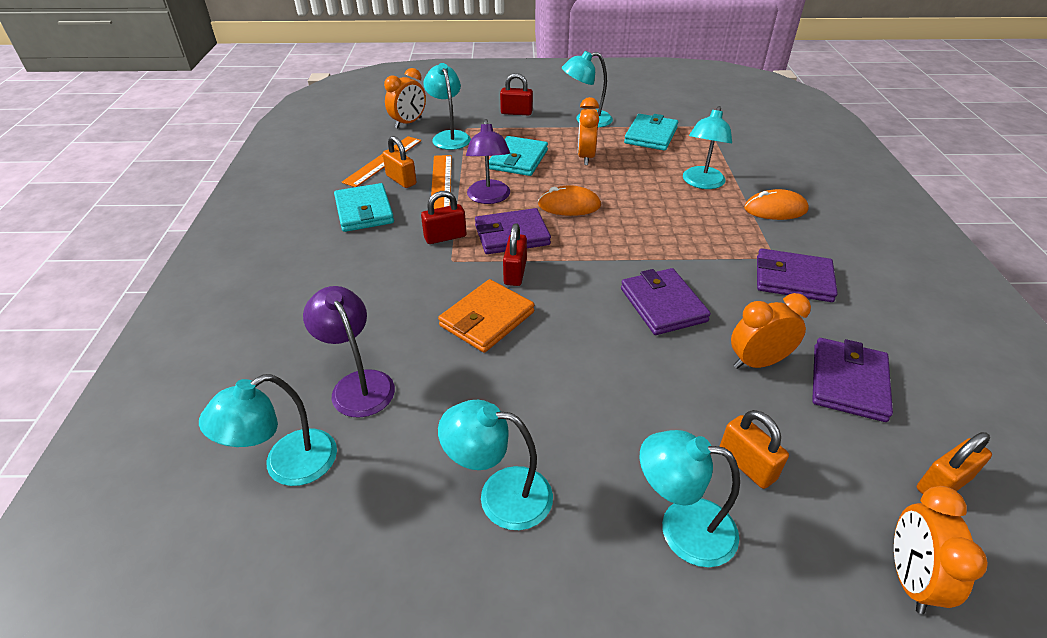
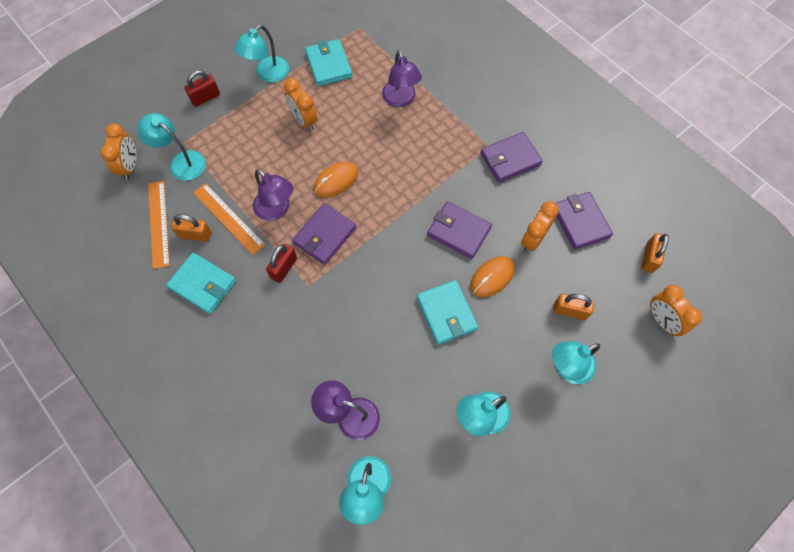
camera: 40 degrees left, 25 degrees up
orange wallet [438,279,535,353] -> none
turquoise wallet [489,136,548,176] -> turquoise wallet moved to [417,280,478,345]
red padlock [503,223,527,286] -> none
turquoise lamp [683,106,732,189] -> purple lamp [382,50,422,107]
orange mouse [744,189,809,220] -> orange mouse moved to [470,256,515,297]

